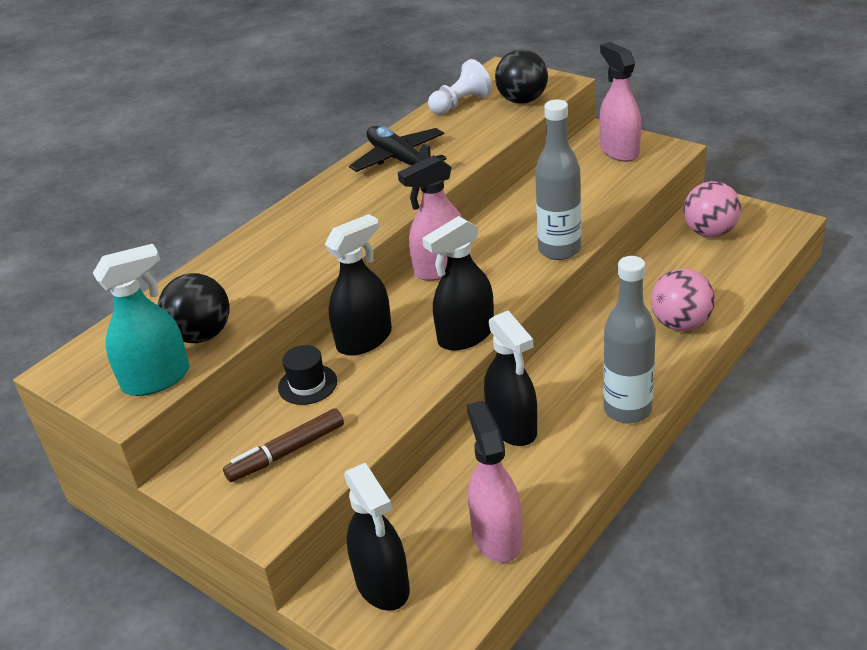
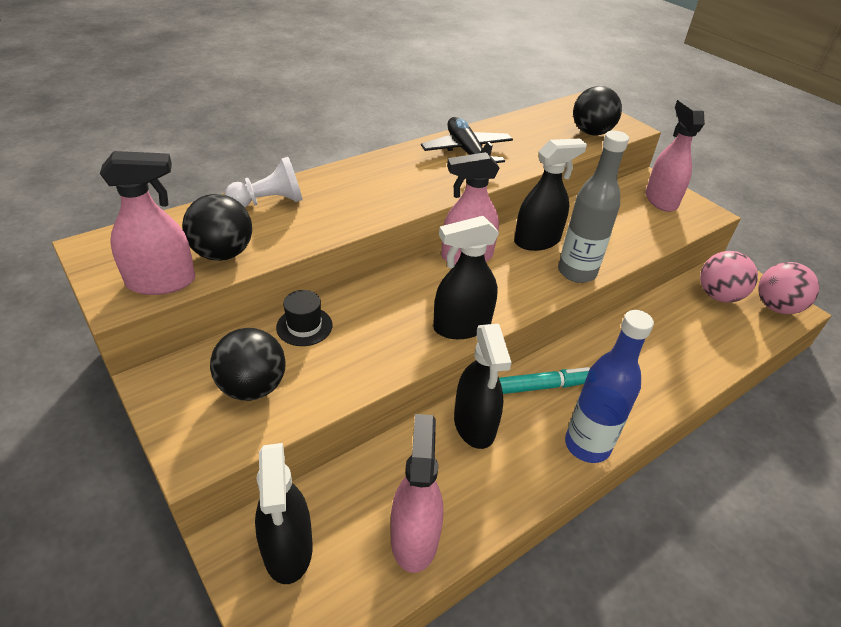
camera: 10 degrees right, 5 degrees up
turquoise spray bottle [93,244,190,396] -> pink spray bottle [100,151,195,295]
brown marker [223,408,344,482] -> black ball [210,328,286,401]
black spray bottle [325,214,392,355] -> black spray bottle moved to [514,139,587,251]
white pawn [428,59,492,115] -> white pawn moved to [225,157,303,208]
grey bottle [603,256,656,423] -> blue bottle [565,310,654,463]
pink ball [651,269,715,331] -> pink ball moved to [758,262,819,314]
none -> turquoise marker [499,367,590,394]

